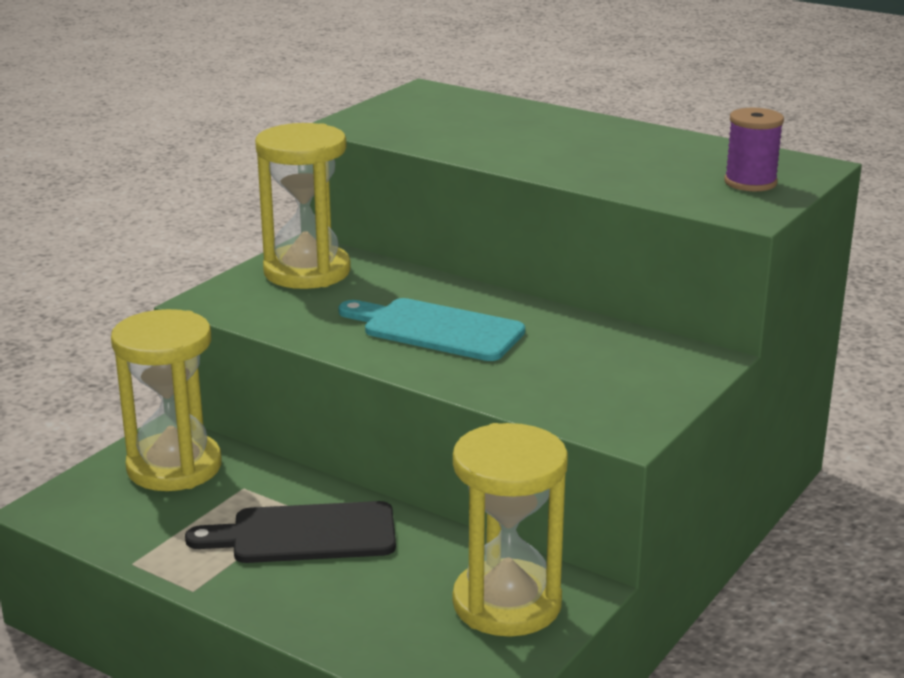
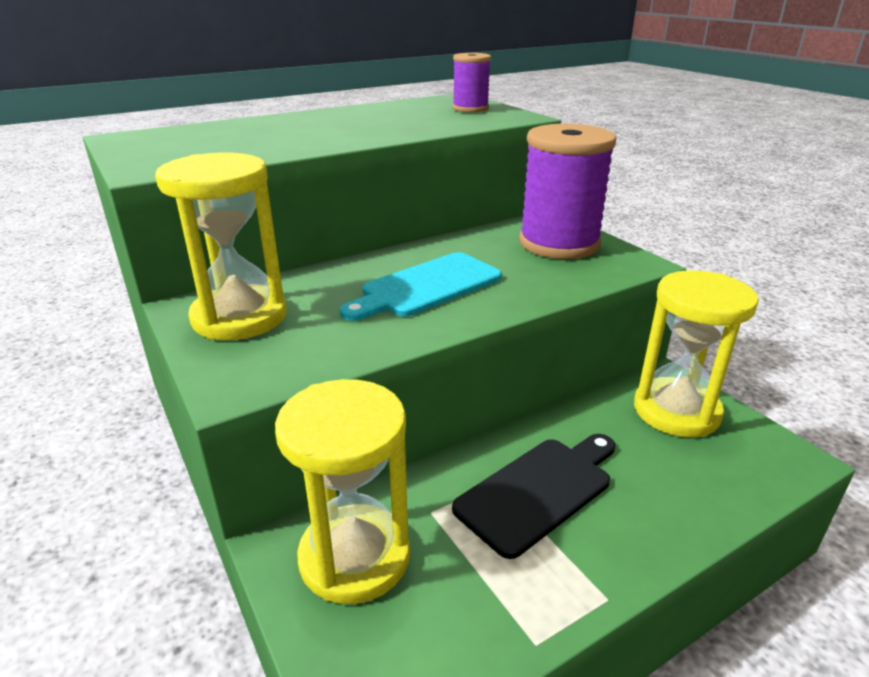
camera: 65 degrees left, 5 degrees up
black cutting board [185,501,396,563] -> black cutting board turned 150 degrees counterclockwise [452,434,615,559]
none -> purple spool [519,124,616,259]

